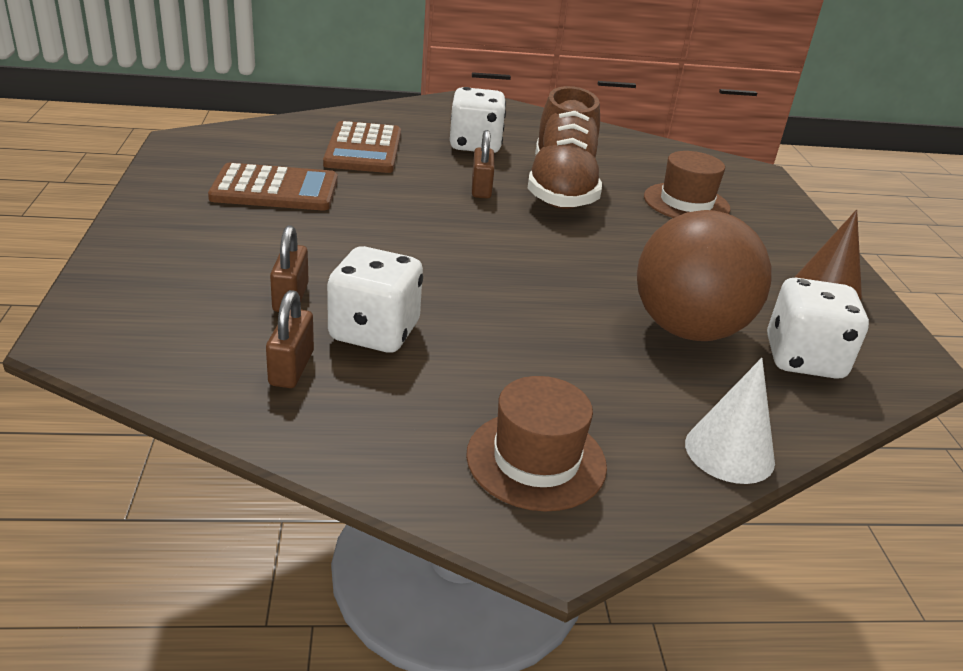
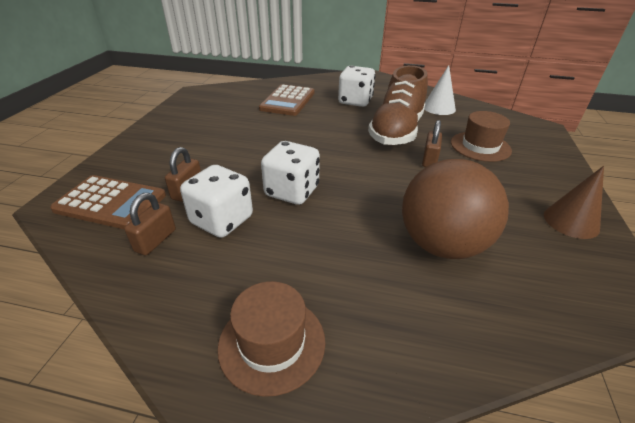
camera: 20 degrees right, 5 degrees up
brown calculator [208,163,338,210] -> brown calculator moved to [50,175,166,229]
brown padlock [472,130,495,198] -> brown padlock moved to [422,120,442,167]
white cone [685,358,775,484] -> white cone moved to [424,65,456,115]
white dice [767,278,869,379] -> white dice moved to [261,141,320,205]

